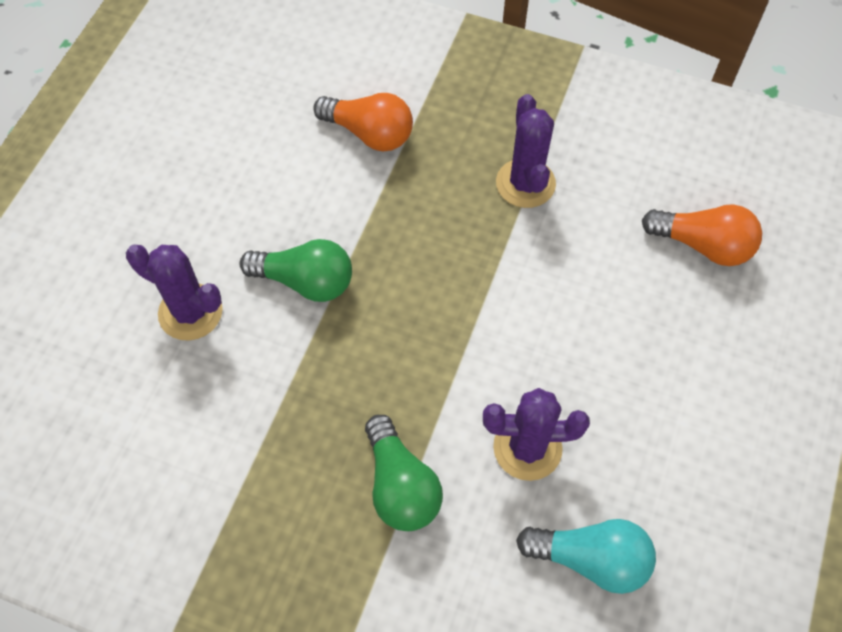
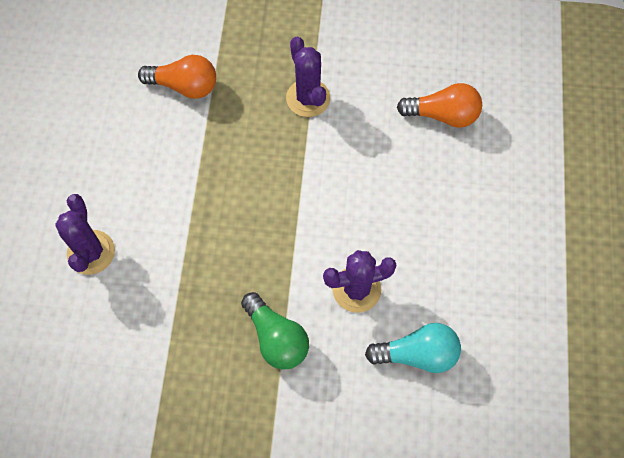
camera: 15 degrees left, 5 degrees up
purple cactus [126,245,223,341] -> purple cactus turned 75 degrees clockwise [55,194,115,275]
green light bulb [240,239,352,302] -> none

